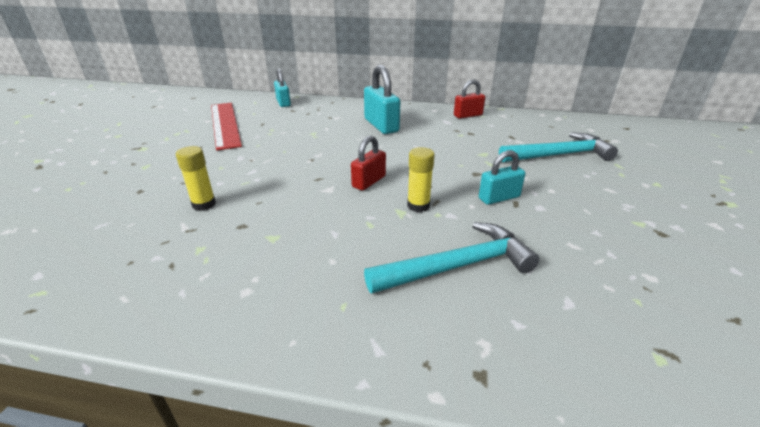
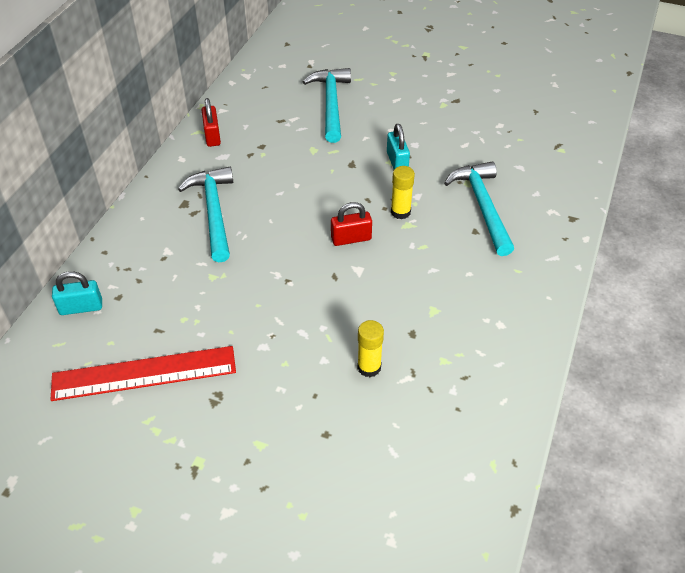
camera: 80 degrees left, 15 degrees up
red padlock [351,136,386,191] -> red padlock turned 60 degrees counterclockwise [331,202,372,246]
turquoise padlock [364,65,400,134] -> turquoise hammer [178,167,233,262]

